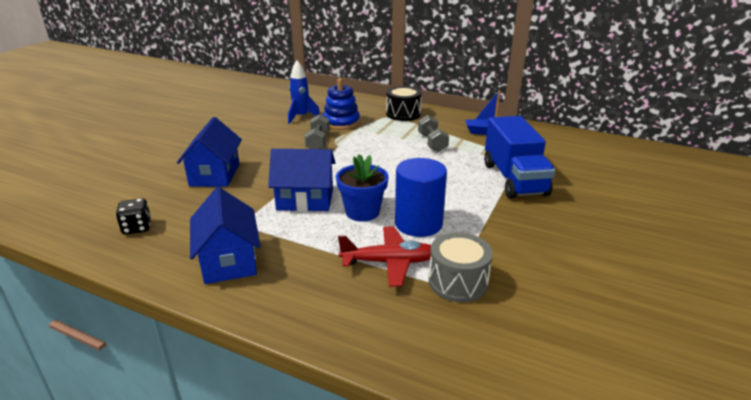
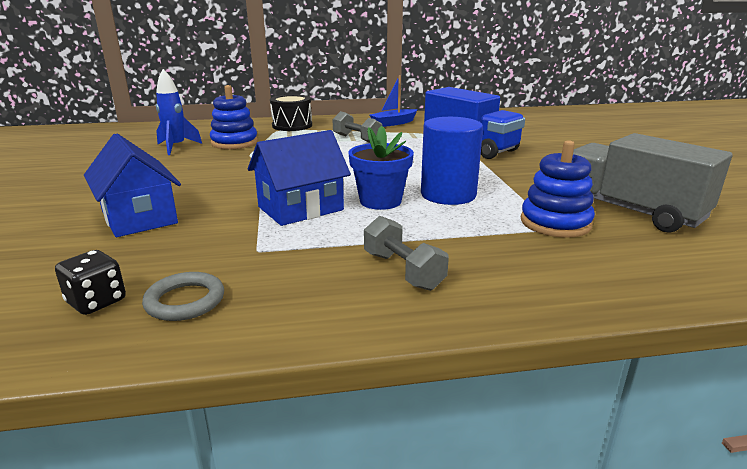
camera: 35 degrees left, 5 degrees down
blue house [190,187,261,284] -> none
grey dumbbell [305,114,330,149] -> grey dumbbell moved to [364,216,449,291]
red plane [338,226,431,287] -> none
grey drum [429,232,493,303] -> blue stacking toy [521,140,595,238]
none -> grey ring [142,272,224,321]
none -> grey truck [573,133,732,233]

